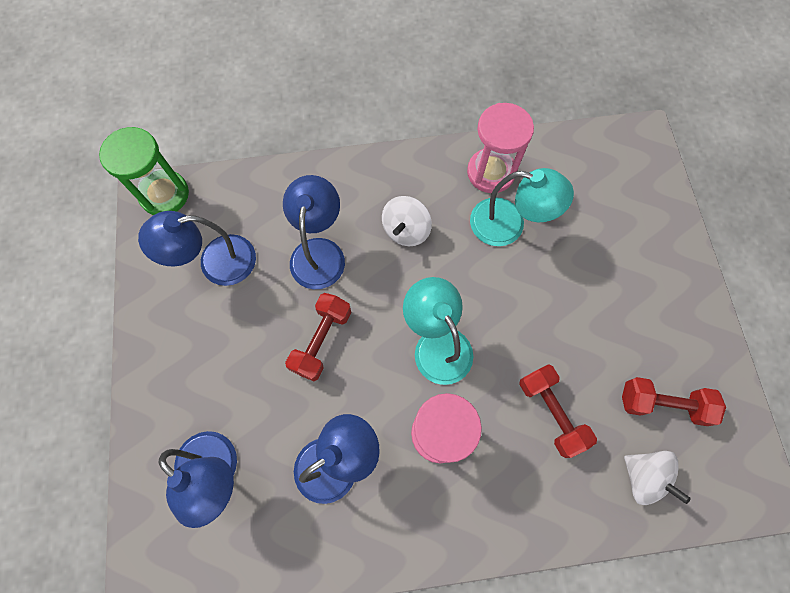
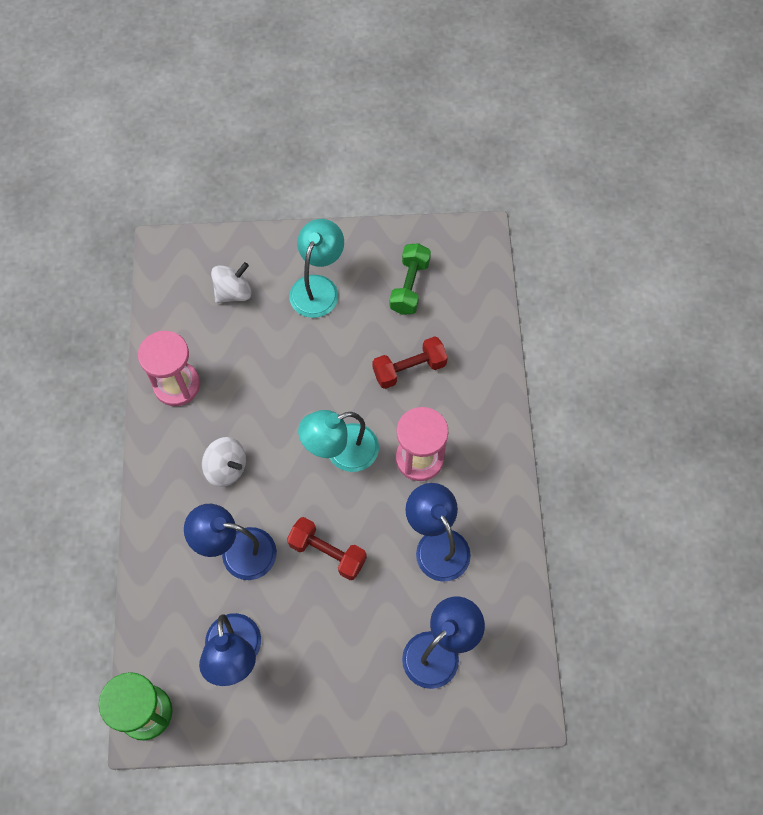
camera: 85 degrees left, 5 degrees down
turquoise lamp [470,168,574,246] -> turquoise lamp moved to [289,219,344,318]
red dumbbell [622,377,726,426] -> green dumbbell [389,243,431,315]
white spinning top [624,451,691,505] -> white spinning top moved to [211,262,251,303]

